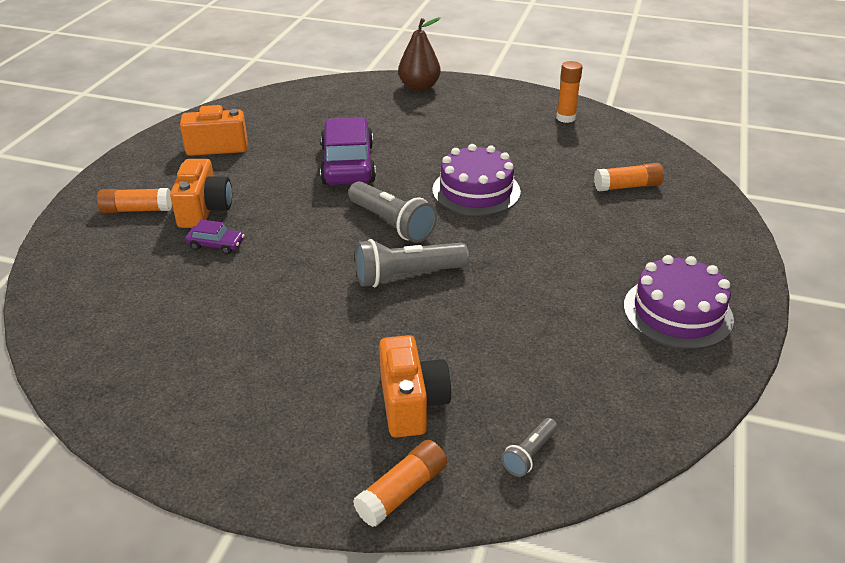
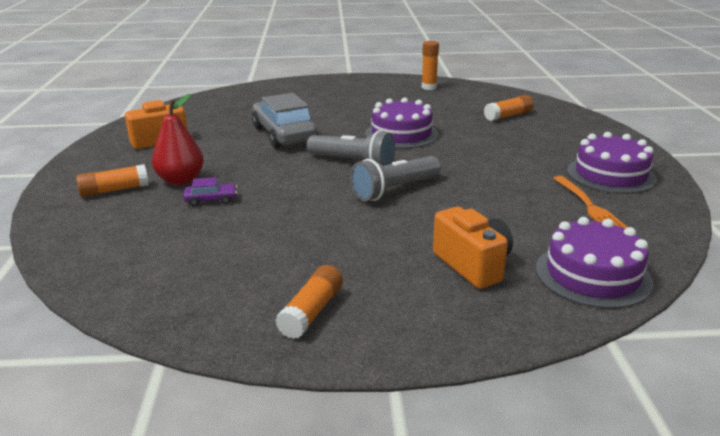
camera: 20 degrees left, 10 degrees down
orange camera [170,159,232,228] -> red pear [152,94,204,185]
purple car [320,117,376,185] -> grey car [252,93,318,149]
orange glue stick [353,440,447,527] -> orange glue stick moved to [275,265,343,339]
brown pear [398,17,441,92] -> none
grey flashlight [501,418,558,477] -> purple cake [536,217,653,309]
none -> orange fork [553,176,628,229]

